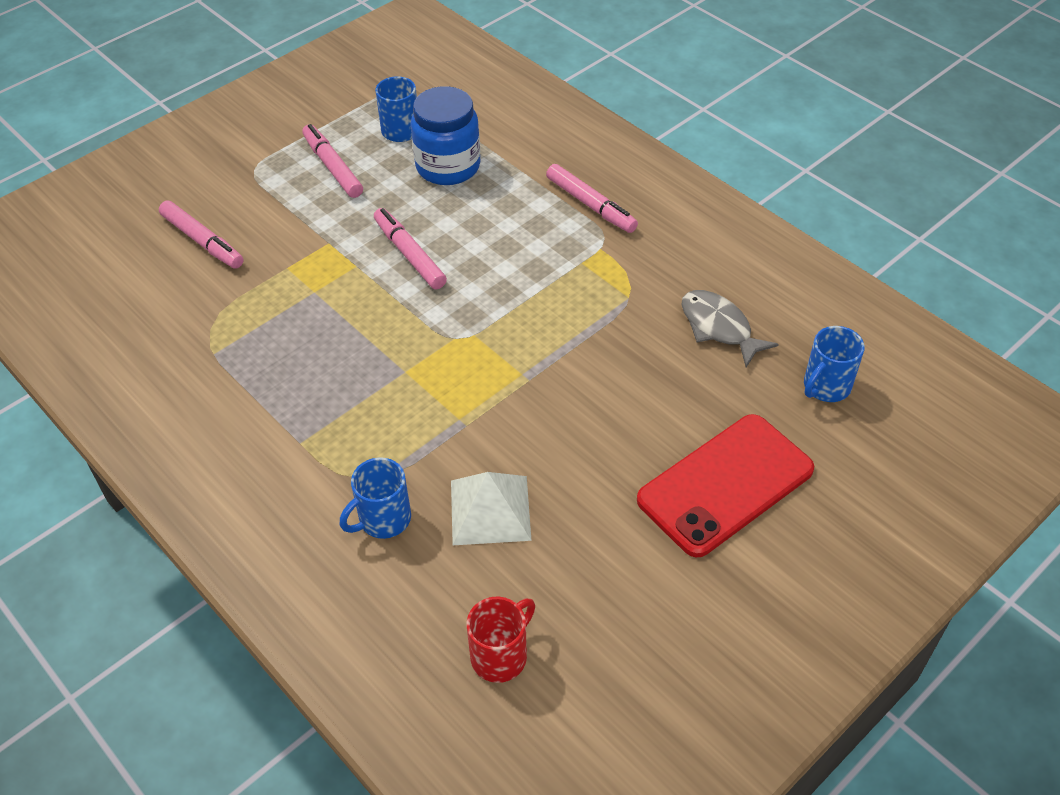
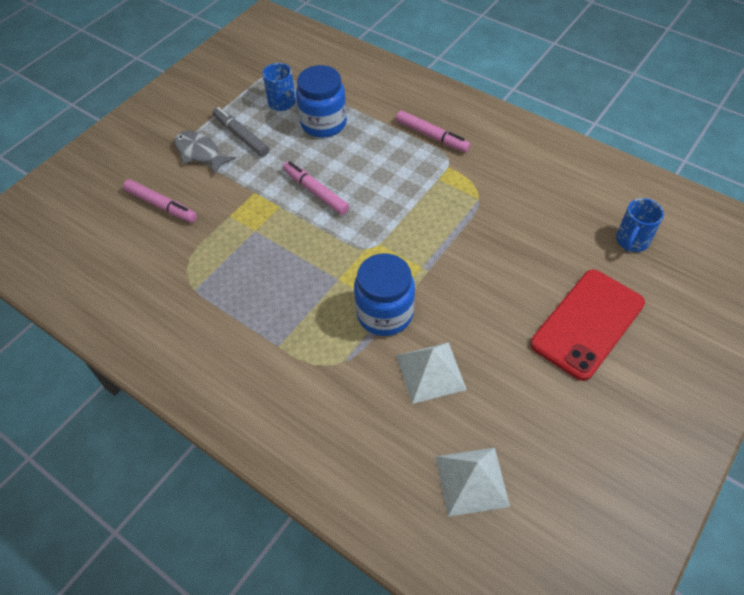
camera: 10 degrees left, 5 degrees up
pink marker [302,124,363,198] -> grey marker [212,107,269,156]
blue mug [340,457,411,539] -> none
red mug [467,597,535,683] -> white pyramid [436,448,510,517]
grey fish [681,290,779,367] -> grey fish moved to [174,131,236,175]
none -> blue jar [354,253,415,336]

